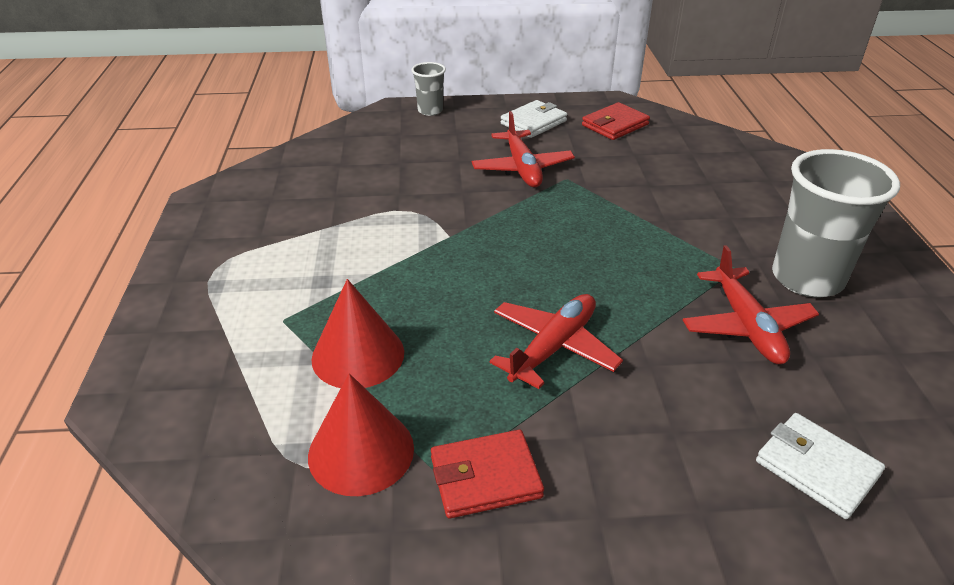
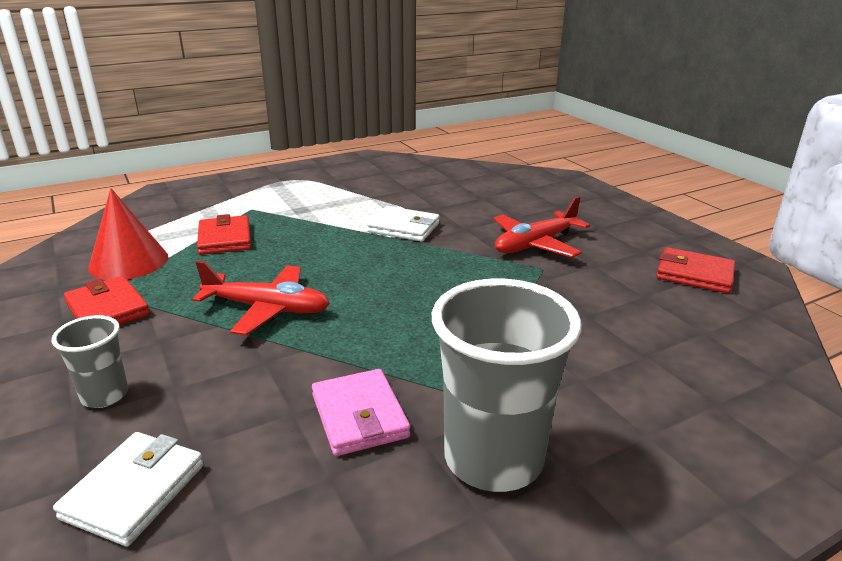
camera: 65 degrees right, 10 degrees down
red cone [311,279,404,388] -> red wallet [197,214,251,255]
grey cup [411,62,446,116] -> grey cup moved to [52,315,128,408]
white wallet [501,100,567,138] -> white wallet moved to [367,206,440,242]
red plane [683,245,819,364] -> pink wallet [312,369,410,456]

